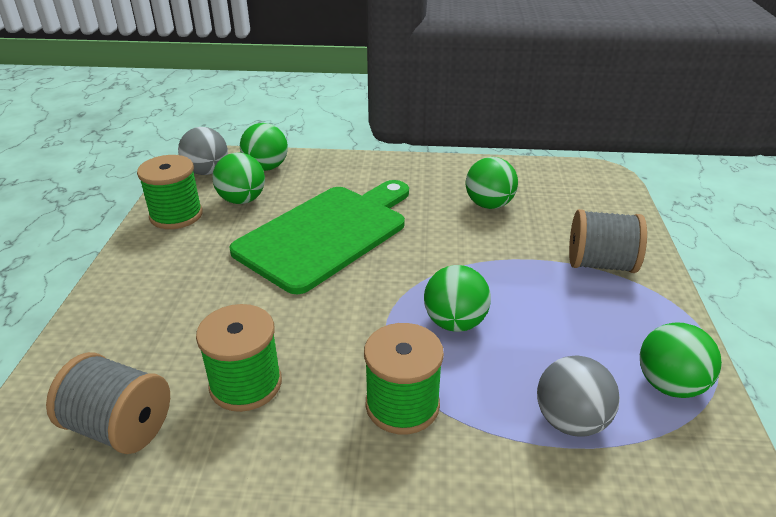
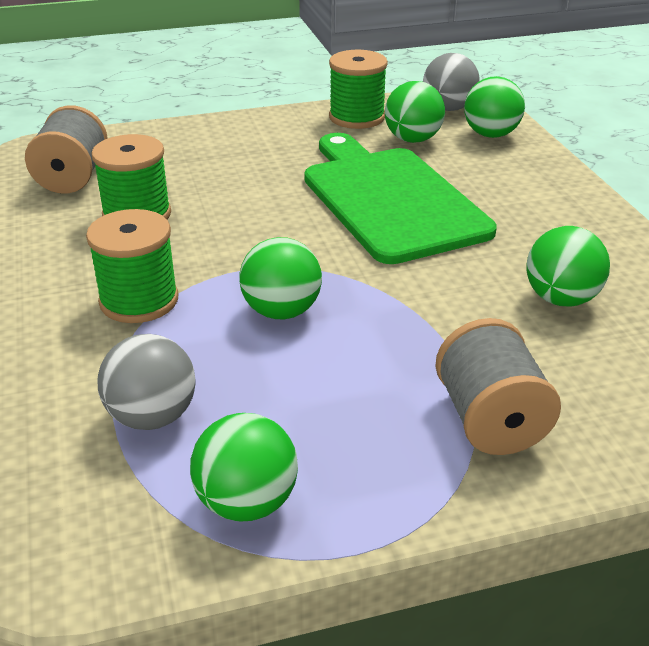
camera: 70 degrees right, 0 degrees up
green cutting board [230,180,409,294] -> green cutting board turned 135 degrees counterclockwise [304,133,497,264]

